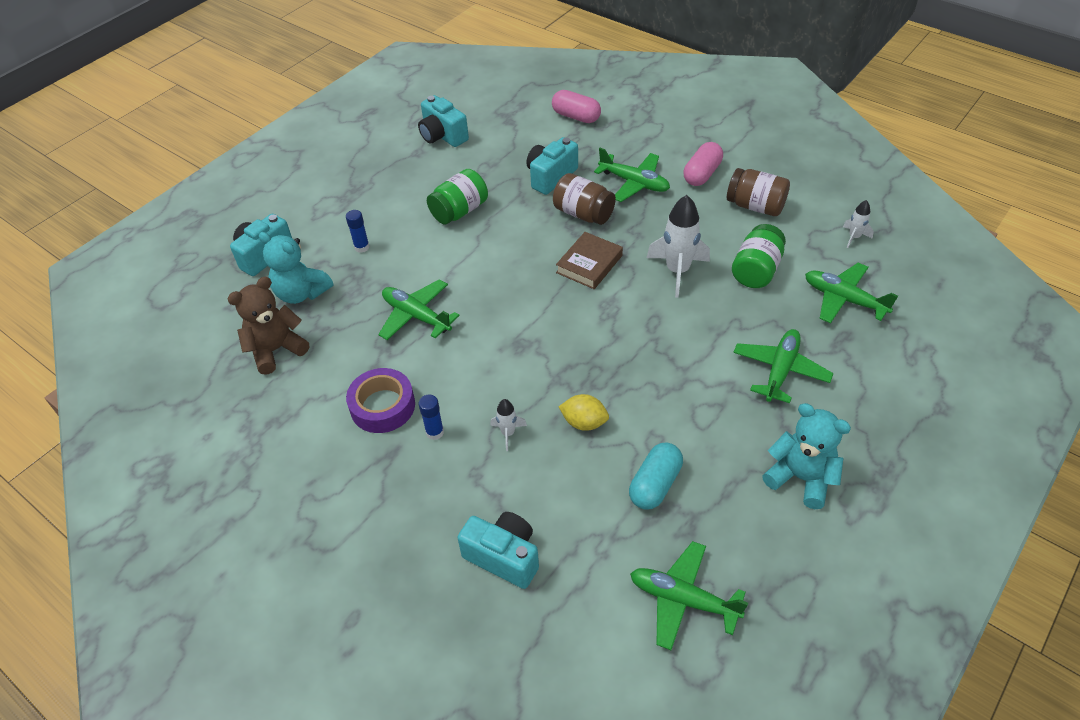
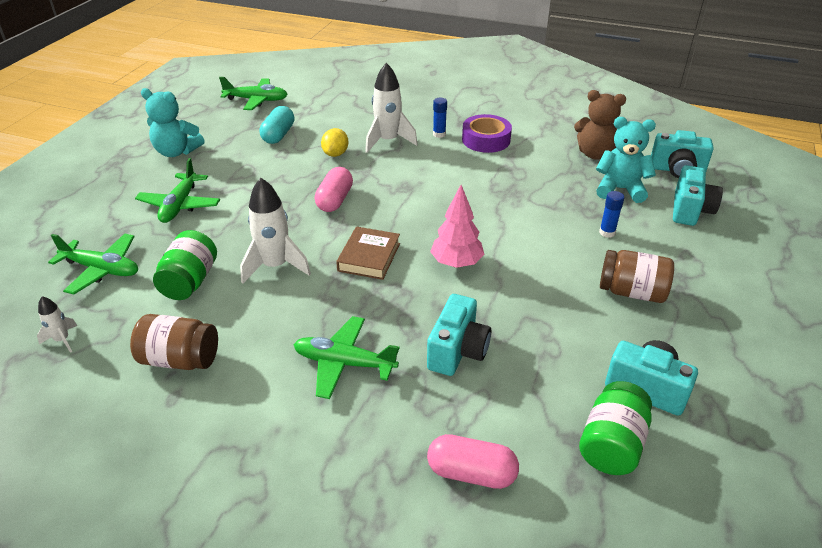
camera: 160 degrees right, 10 degrees down
brown teddy bear [228,277,309,375] -> brown teddy bear turned 75 degrees clockwise [574,90,626,160]
green plane [378,279,460,340] -> none
green jar [427,169,488,224] -> green jar moved to [579,381,652,475]
turquoise camera [457,512,539,589] -> turquoise camera moved to [651,130,714,178]
white rocket [490,399,527,451] -> white rocket [365,63,418,153], size x1.98
brown jar [553,173,616,225] -> brown jar moved to [600,250,674,303]
yellow lemon [558,394,609,431] -> yellow lemon turned 75 degrees counterclockwise [321,128,349,157]
pink capsule [683,142,723,186] -> pink capsule moved to [315,167,353,212]
none -> pink tree [430,185,485,268]

